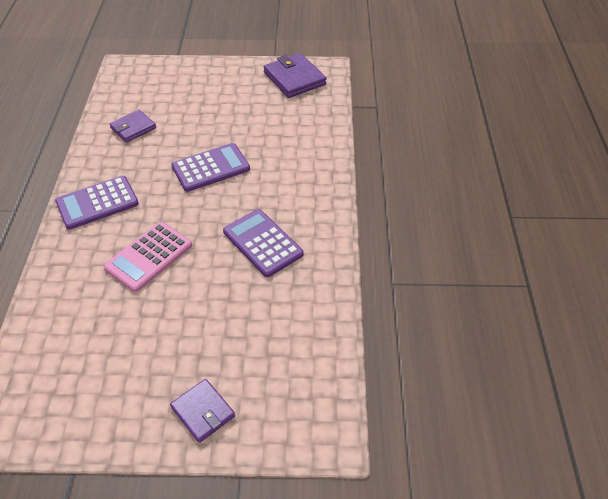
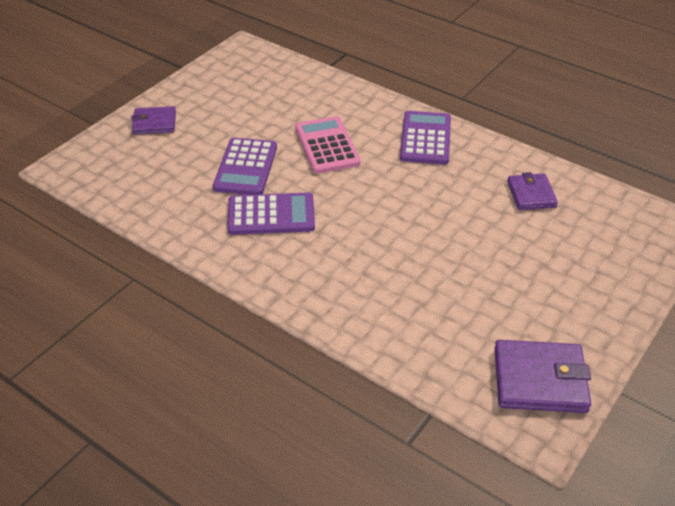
camera: 125 degrees right, 5 degrees down
purple calculator [171,143,250,192] -> purple calculator moved to [213,138,277,195]

